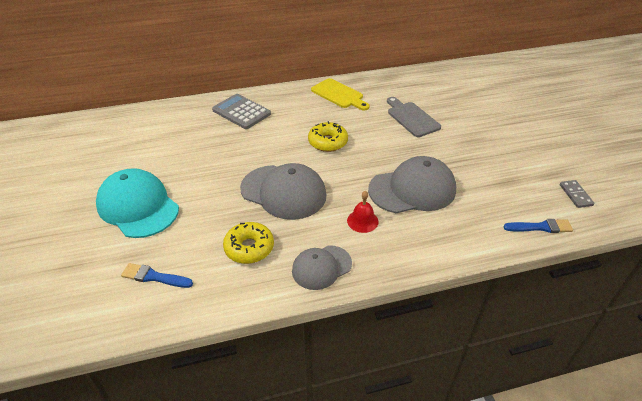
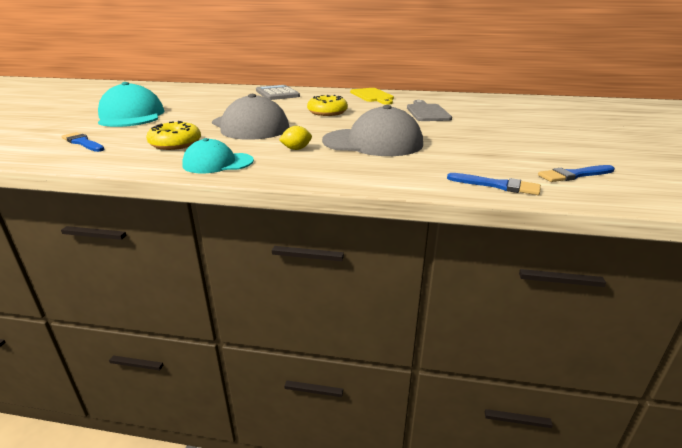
camera: 25 degrees right, 15 degrees down
grey cap [292,245,352,290] -> turquoise cap [182,138,254,173]
red bell [347,191,379,233] -> yellow lemon [279,126,312,150]
grey domino [560,180,594,208] -> blue brush [538,165,615,182]

